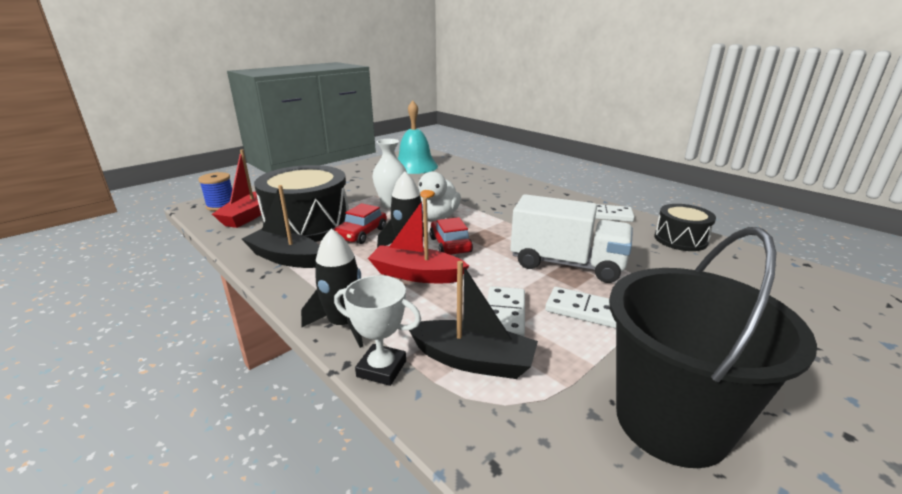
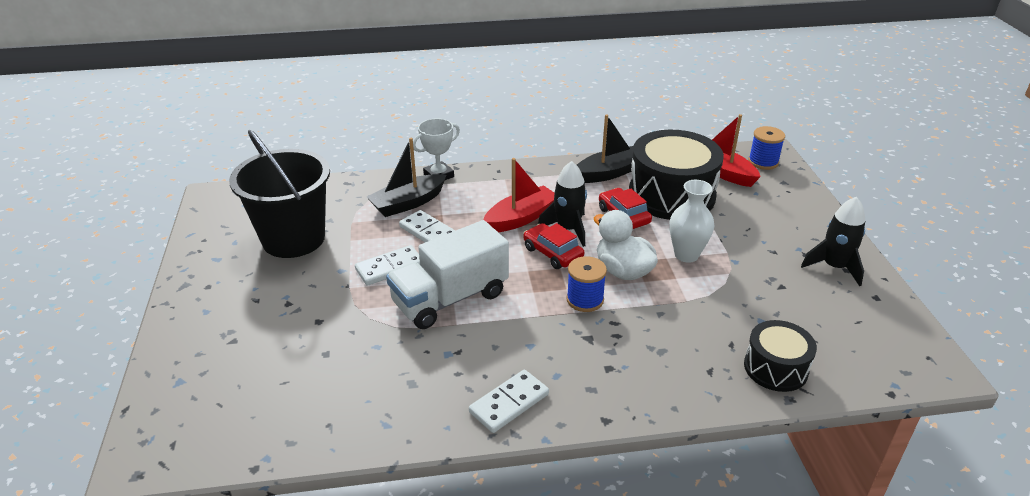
camera: 125 degrees right, 10 degrees up
black rocket [301,229,363,348] -> black rocket moved to [801,197,865,286]
turquoise bell [398,100,438,174] -> none
red car [429,217,473,255] -> red car turned 150 degrees counterclockwise [523,223,584,269]
black drum [654,204,716,251] -> black drum moved to [744,320,817,392]
none -> blue spool [566,256,607,312]

